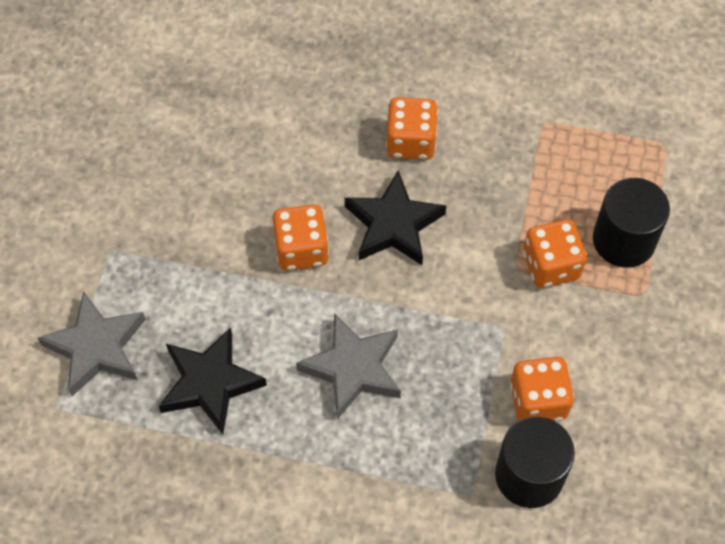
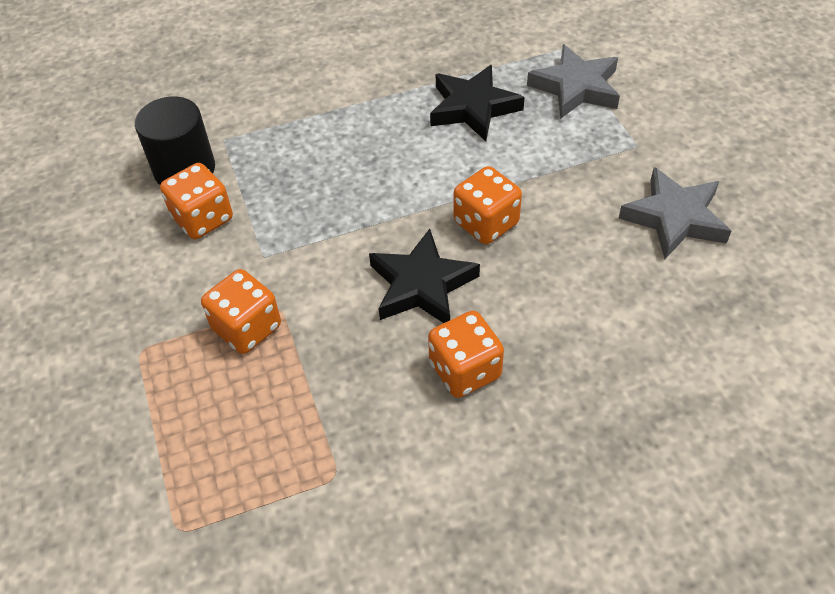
camera: 150 degrees right, 10 degrees down
grey star [296,313,401,419] -> grey star moved to [618,167,731,259]
black cylinder [593,178,670,268] -> none

